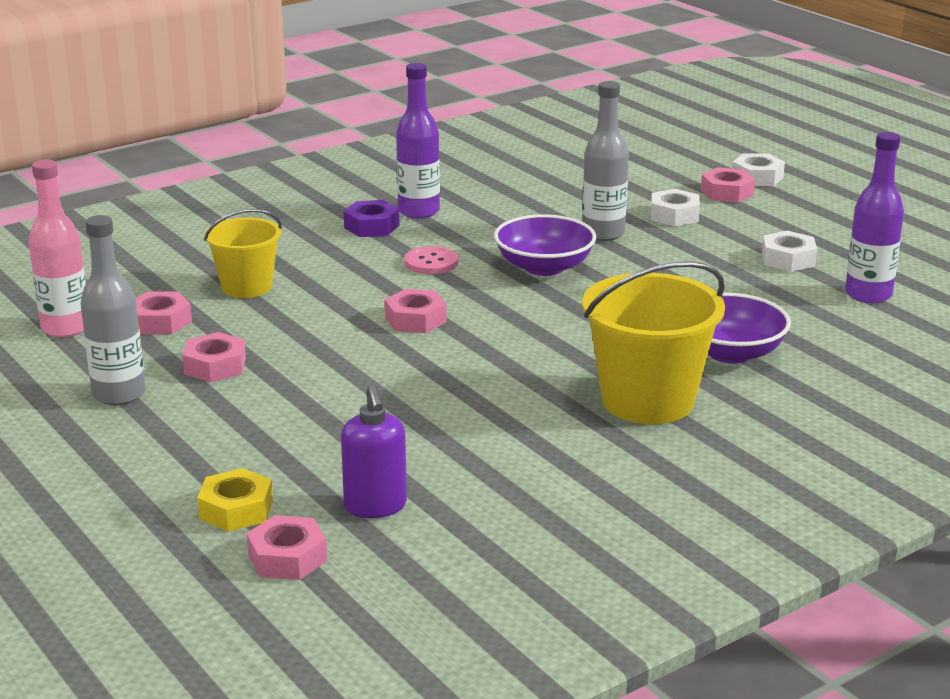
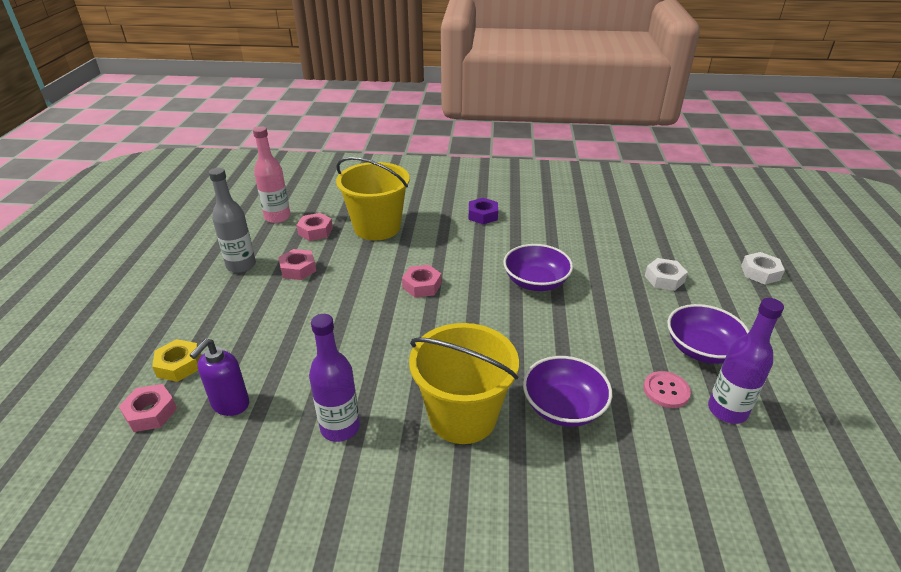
camera: 40 degrees right, 10 degrees up
yellow bucket [204,209,282,298] -> yellow bucket [336,157,410,240], size x1.61
purple bottle [396,63,440,219] -> purple bottle moved to [309,314,360,442]
pink button [404,246,458,274] -> pink button moved to [644,371,691,408]
grey bottle [582,81,629,241] -> none
pink nut [701,167,755,203] -> none
white nut [762,231,817,272] -> purple bowl [667,304,749,364]

